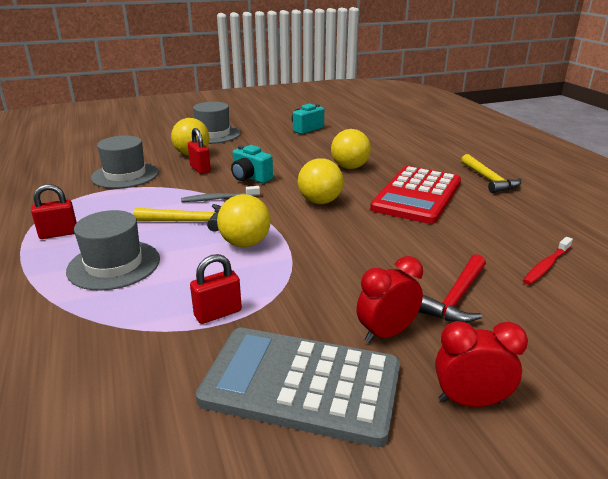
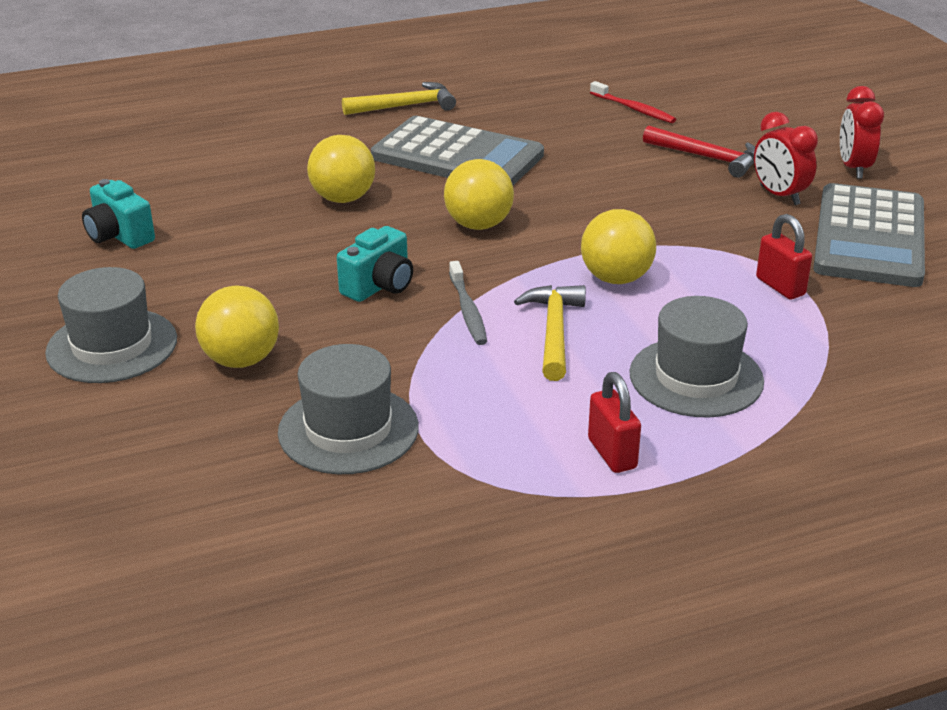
camera: 90 degrees left, 5 degrees up
red padlock [188,128,211,174] -> none
red calculator [370,166,461,224] -> grey calculator [371,116,544,185]

